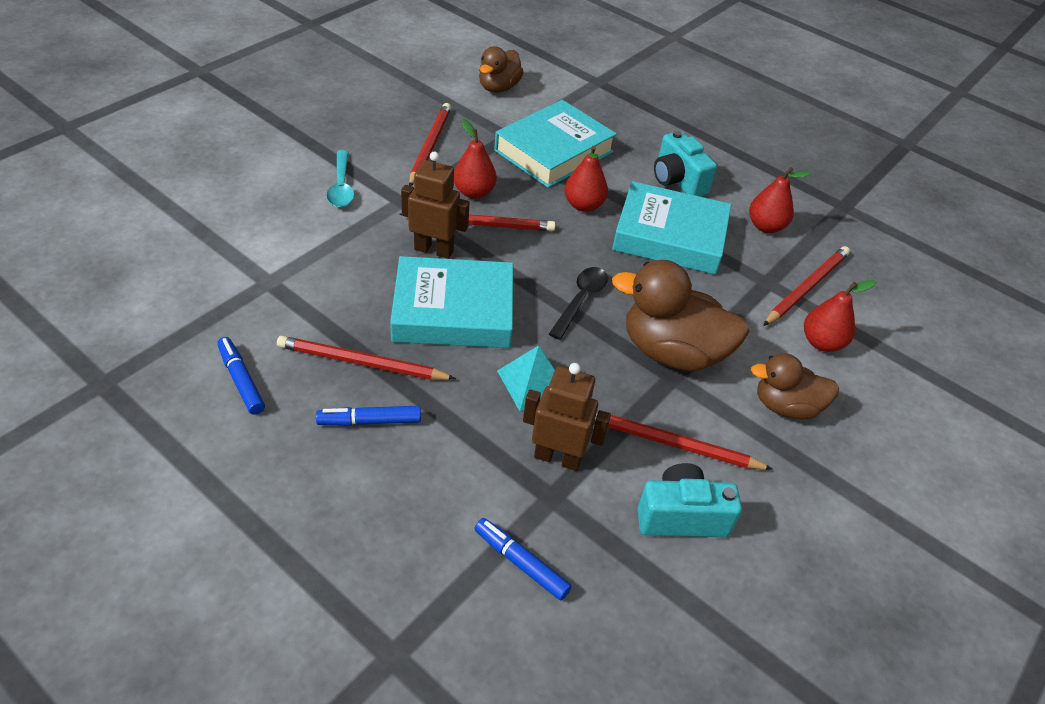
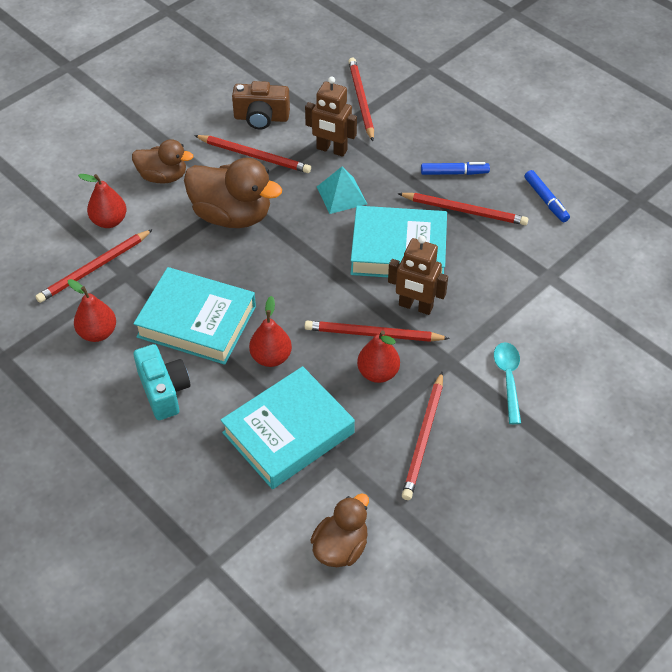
camera: 170 degrees left, 5 degrees up
blue marker [474,518,572,600] -> red pencil [348,58,374,141]
black spoon [549,267,608,340] -> none
turquoise camera [637,463,742,537] -> brown camera [232,81,290,129]

